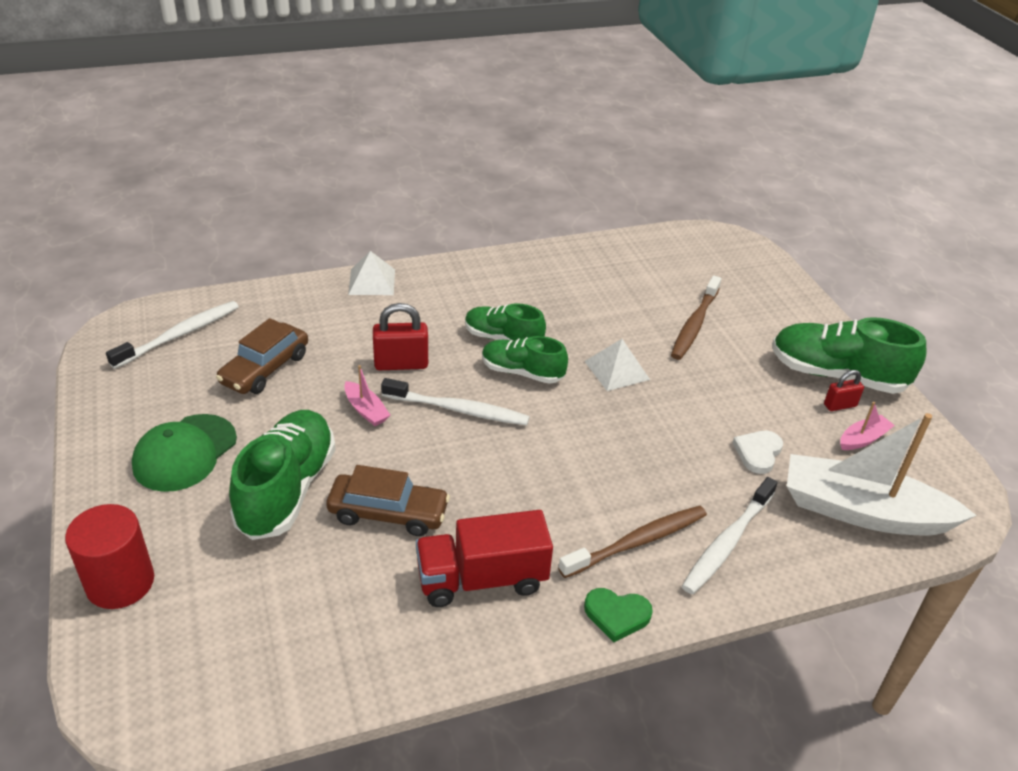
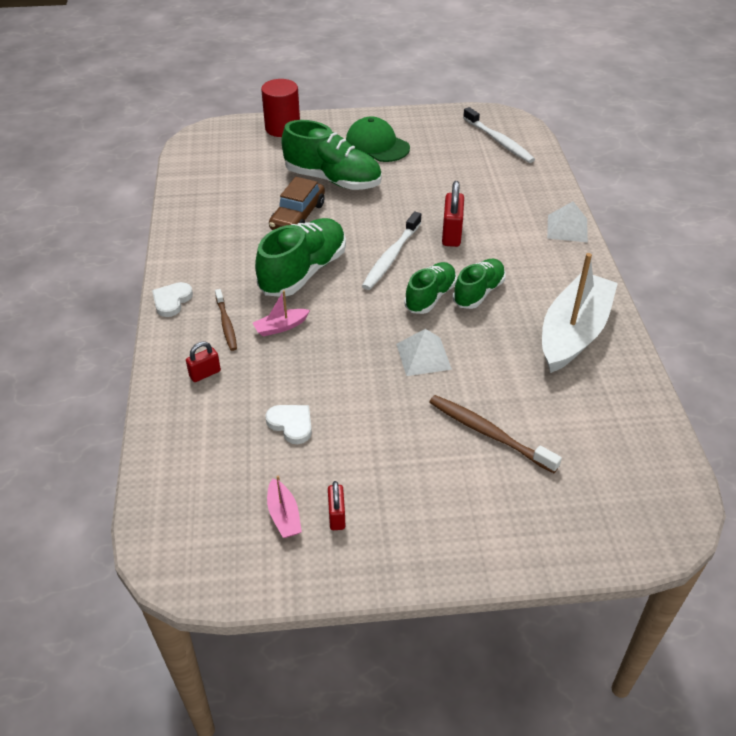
camera: 105 degrees right, 5 degrees up
brown car [216,318,308,394] -> none
pink boat [344,365,390,426] -> pink boat moved to [253,290,310,337]
red truck [416,510,553,607] -> none
brown toothbrush [558,506,707,578] -> brown toothbrush [215,289,237,351], size x0.65
green heart [584,588,653,642] -> white heart [152,282,193,317]
white toothbrush [682,477,778,594] -> red padlock [186,342,221,382]
green shoe [772,317,926,394] -> green shoe moved to [255,218,346,297]
white boat [787,413,977,536] -> white boat moved to [542,253,618,373]

